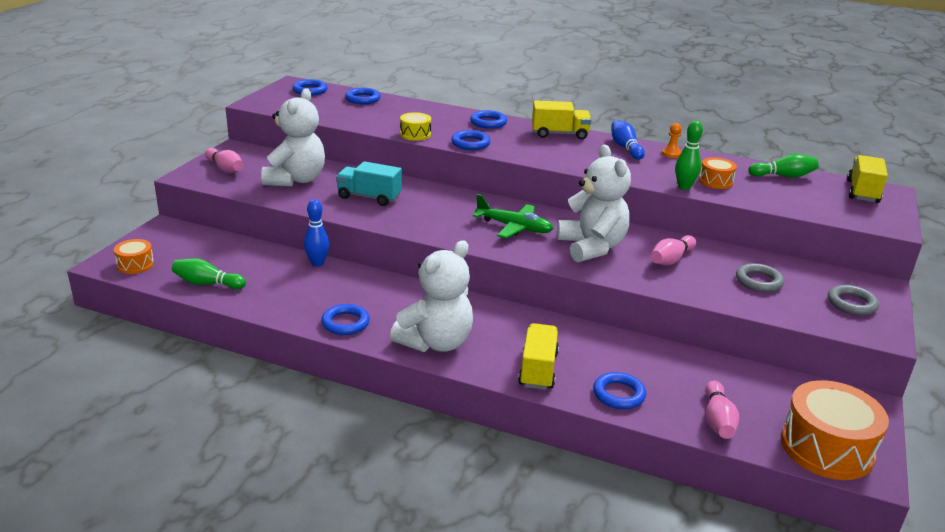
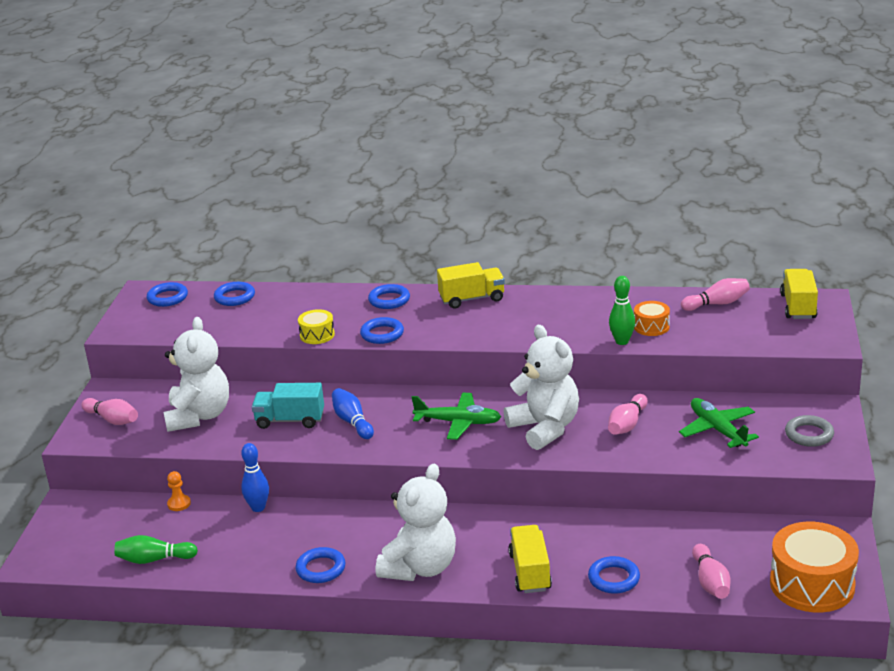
camera: 10 degrees left, 0 degrees up
orange drum [114,239,154,274] -> none
blue bowling pin [611,120,645,160] -> blue bowling pin moved to [332,388,374,439]
orange pawn [662,123,682,158] -> orange pawn moved to [167,471,191,511]
grey ring [736,263,784,292] -> green plane [679,398,759,448]
green bowling pin [748,154,819,178] -> pink bowling pin [681,278,750,311]

